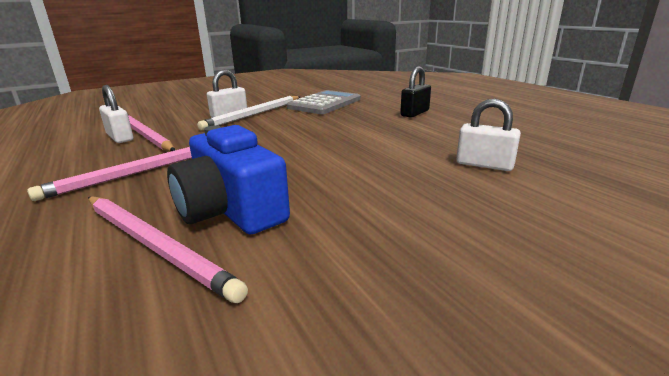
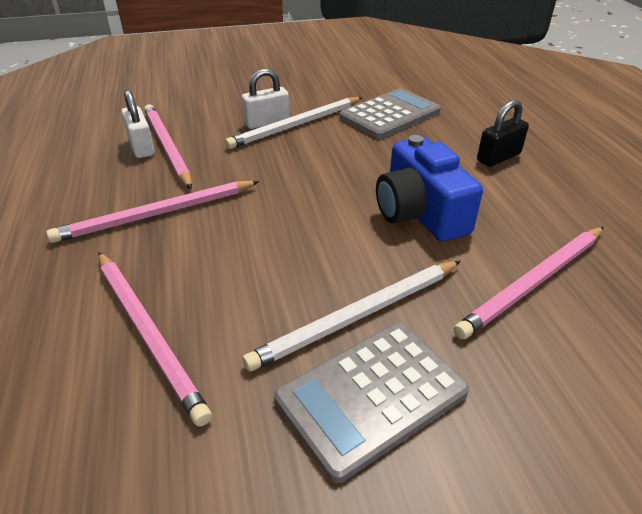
camera: 15 degrees right, 15 degrees up
blue camera [167,125,290,234] -> blue camera moved to [376,135,483,242]
white padlock [456,99,521,171] -> pink pencil [454,227,604,339]
none -> white pencil [243,261,461,371]
none -> grey calculator [274,323,469,483]

